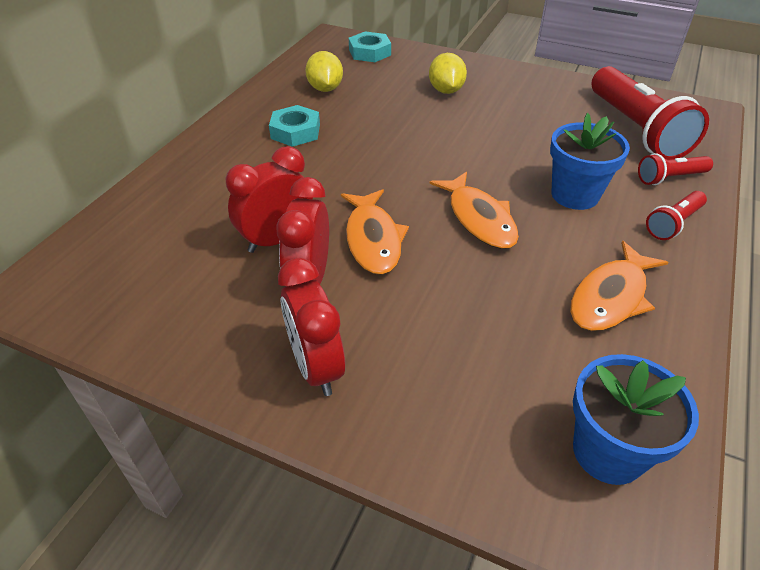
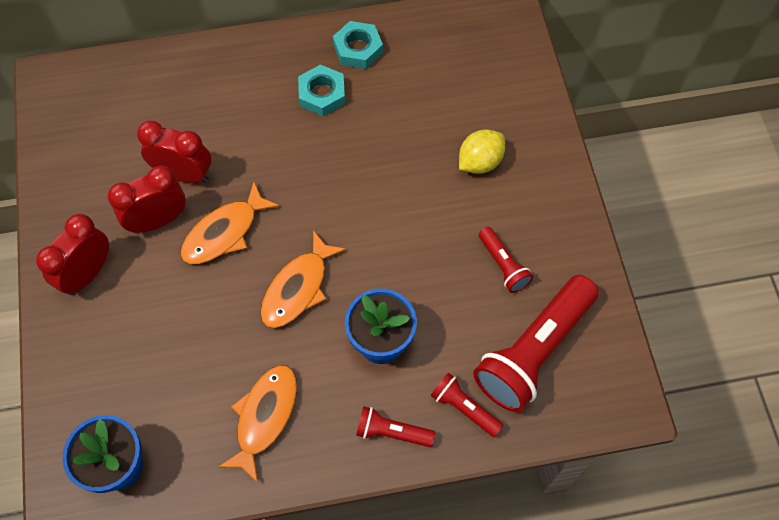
camera: 55 degrees right, 20 degrees up
yellow lemon [305,51,343,92] -> none
turquoise nut [349,31,391,62] -> turquoise nut moved to [333,21,383,69]
orange fish [570,241,668,331] -> orange fish turned 105 degrees clockwise [218,365,297,483]
none -> red flashlight [479,227,533,293]

